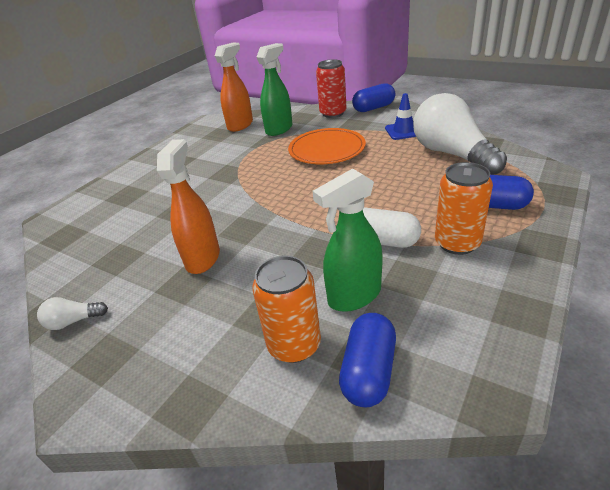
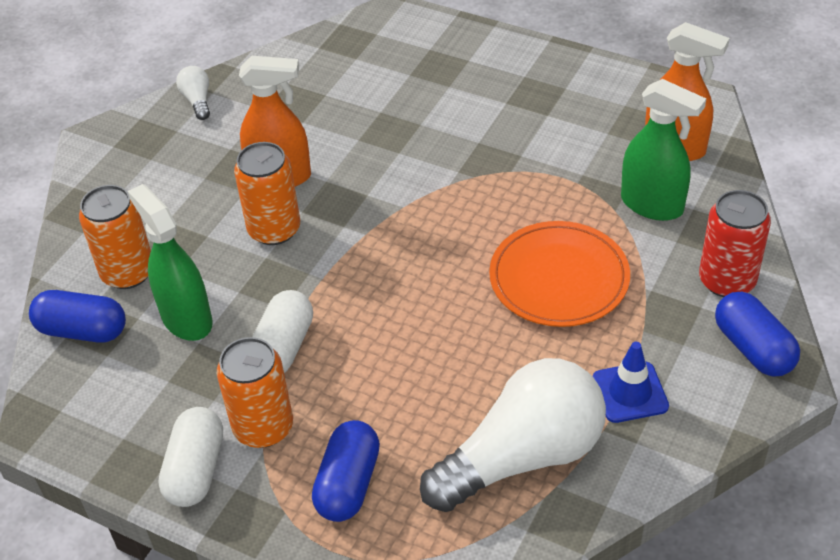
camera: 85 degrees right, 10 degrees up
none -> white capsule [159,407,223,507]
none -> orange can [234,142,300,245]

